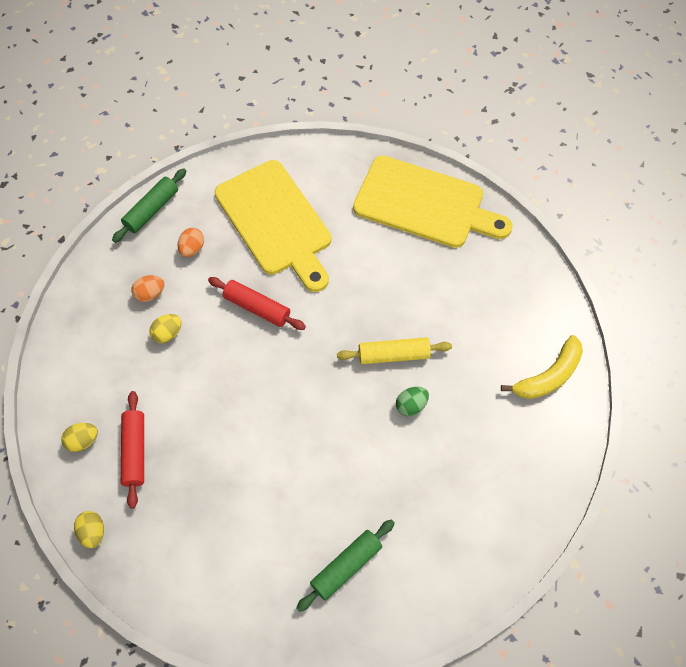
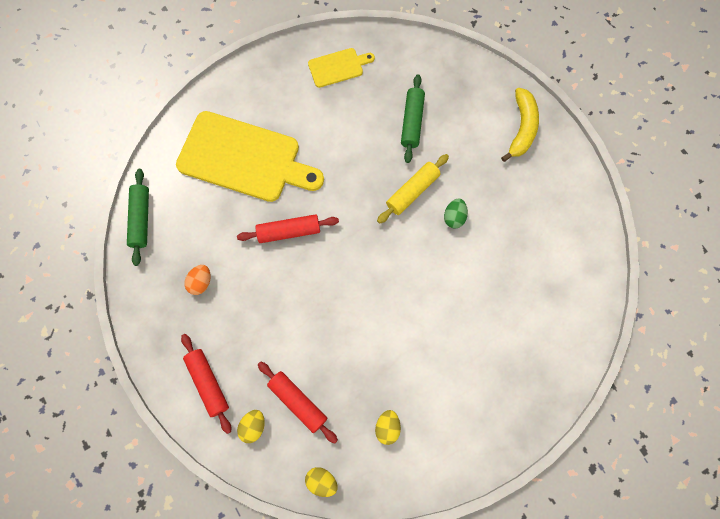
camera: 40 degrees left, 10 degrees up
yellow egg [149,314,181,343] -> yellow egg moved to [375,410,401,445]
orange egg [178,228,204,257] -> none
green rolling pin [296,519,395,612] -> green rolling pin moved to [401,74,425,163]
yellow cutting board [353,155,513,248] -> yellow cutting board [308,48,375,88], size x0.47
none -> red rolling pin [181,334,231,434]

